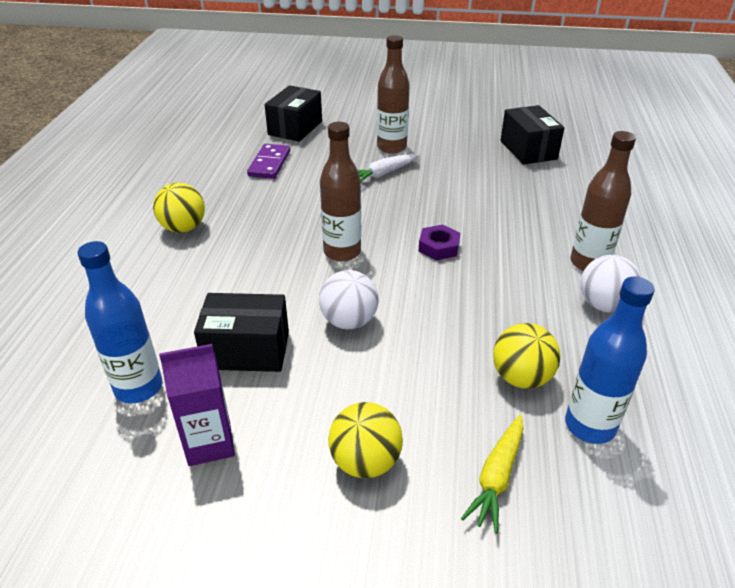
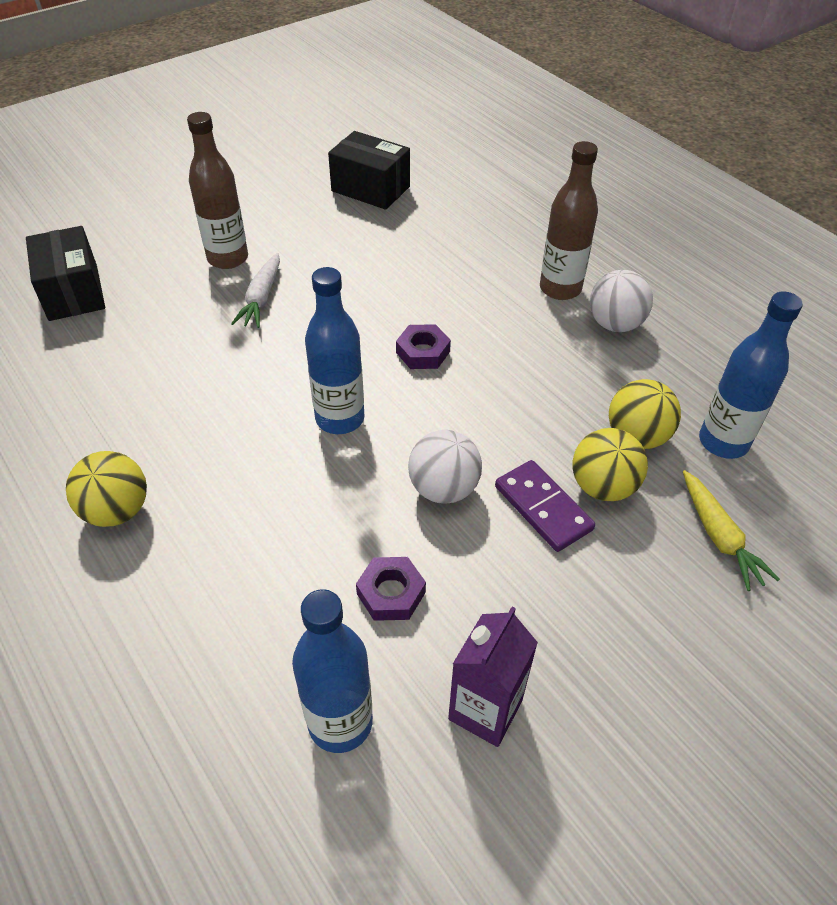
camera: 45 degrees left, 10 degrees up
black box [194,293,289,372] -> purple nut [356,557,426,621]
purple domino [247,144,290,179] -> purple domino moved to [495,460,595,552]
brown bottle [320,122,361,262] -> blue bottle [305,267,365,434]
yellow ball [328,402,403,478] -> yellow ball moved to [572,428,648,501]

